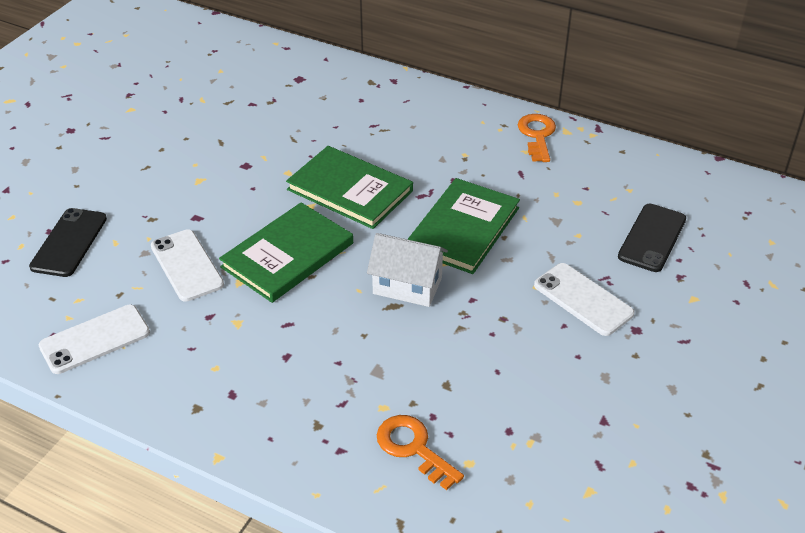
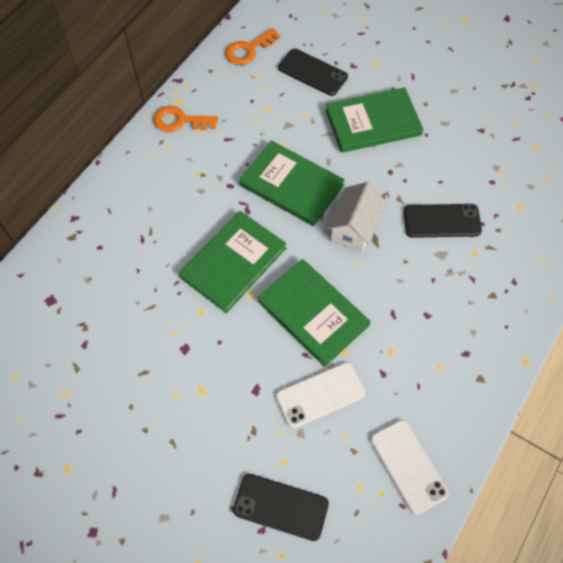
camera: 85 degrees left, 20 degrees up
orange key [377,415,464,490] -> orange key moved to [225,28,280,65]
white phone [534,263,635,336] -> green book [326,87,423,153]
none -> black phone [404,204,482,238]

